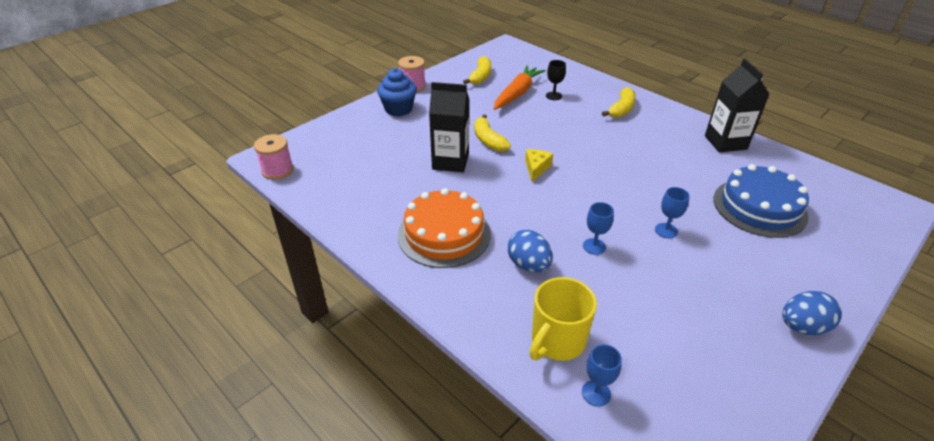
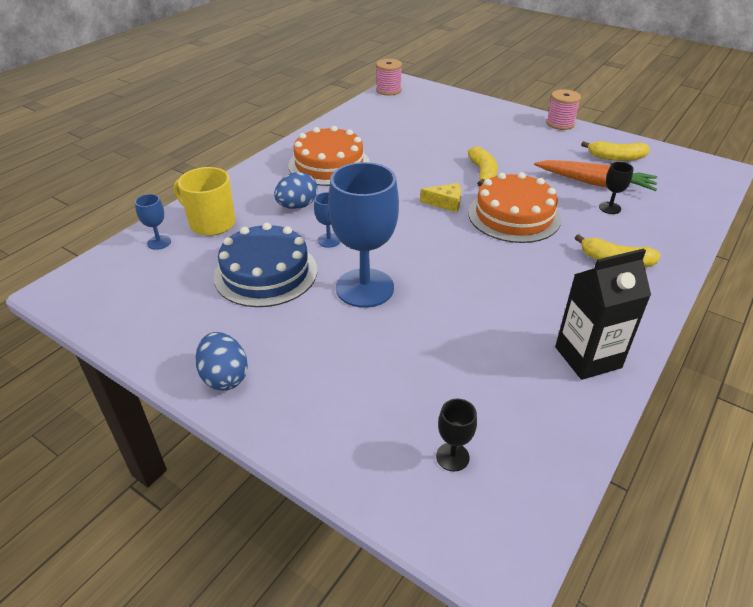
camera: 80 degrees right, 0 degrees up
blue cupcake [377,68,417,116] -> none
black carton [429,82,469,172] -> none
yellow banana [475,114,511,152] -> yellow banana turned 120 degrees clockwise [468,146,498,186]
blue goblet [655,187,690,238] -> blue goblet [328,162,399,308], size x2.31
blue cake [714,164,809,238] -> blue cake moved to [213,223,317,307]
none -> black goblet [436,399,477,471]
none -> orange cake [468,172,561,243]

